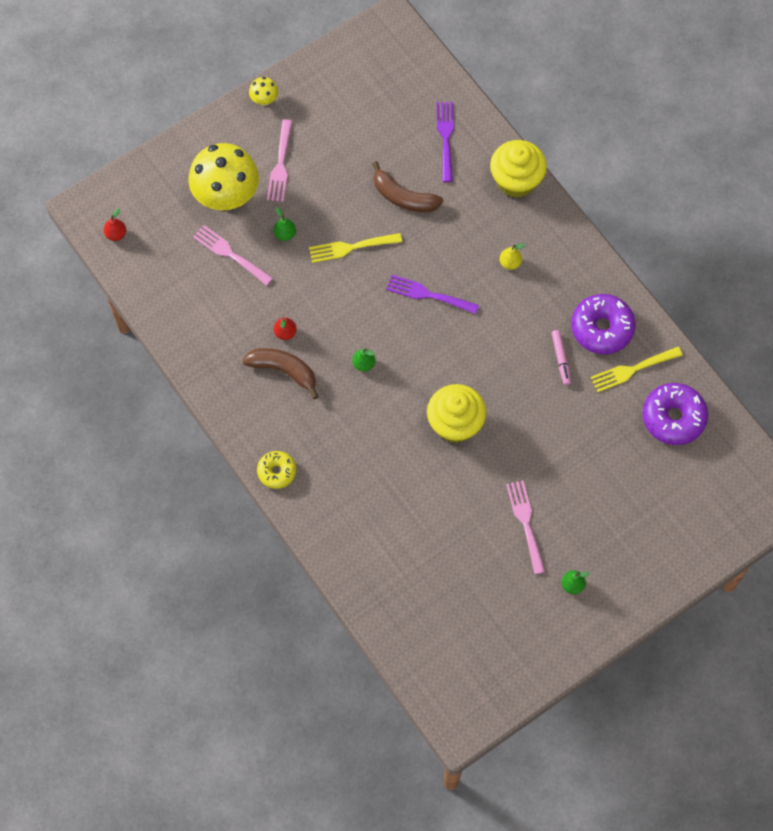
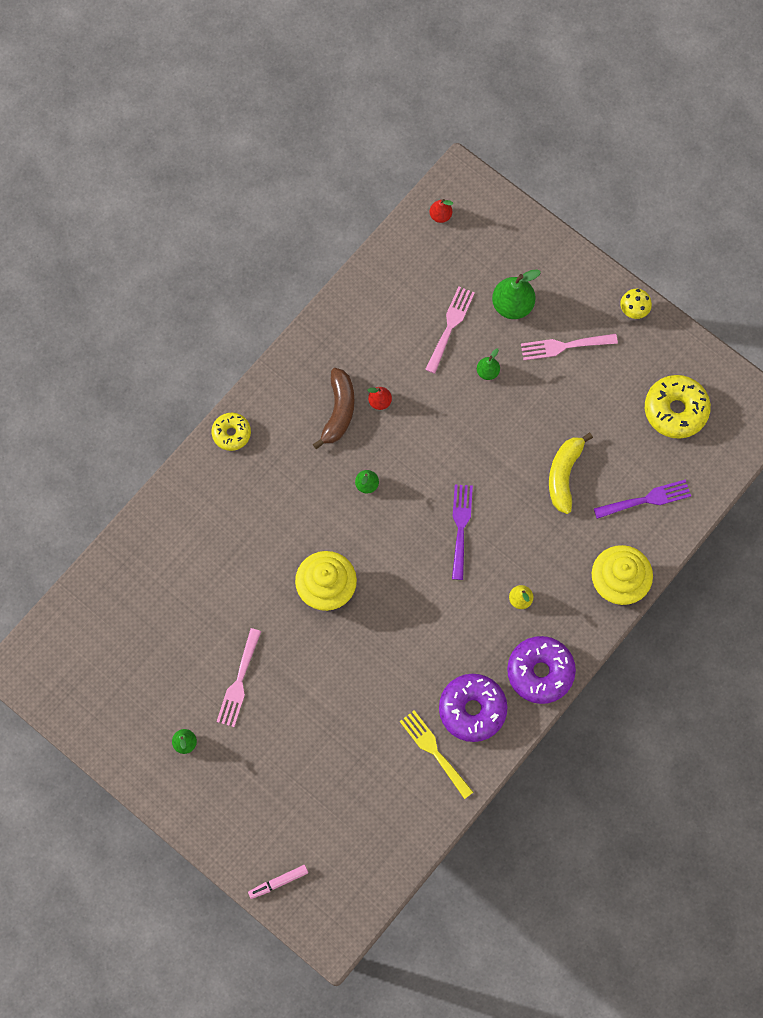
camera: 75 degrees right, 5 degrees up
yellow mushroom [188,143,259,210] -> green pear [492,270,541,319]
yellow fork [309,233,402,263] -> none
brown banana [372,161,443,212] -> yellow banana [549,433,593,514]
pink fork [506,480,545,574] -> pink fork turned 135 degrees clockwise [217,628,261,727]
pink marker [552,330,571,385] -> pink marker moved to [248,865,308,899]
purple donut [643,383,708,445] -> purple donut moved to [507,636,576,704]
none -> yellow donut [645,375,711,438]

